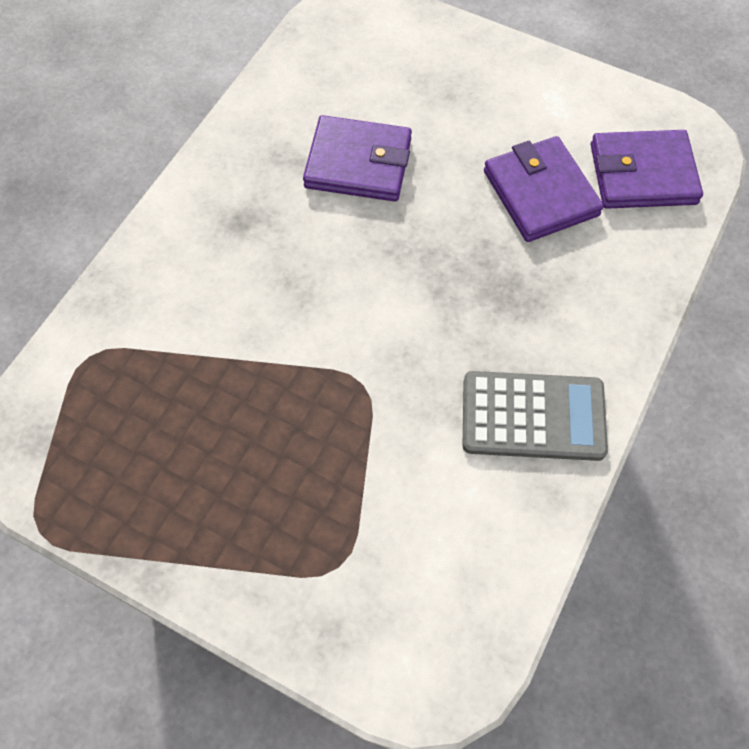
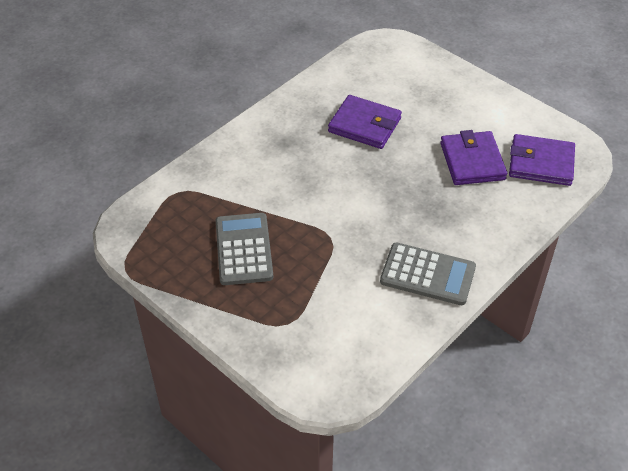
camera: 15 degrees right, 15 degrees down
none -> grey calculator [216,213,273,285]

